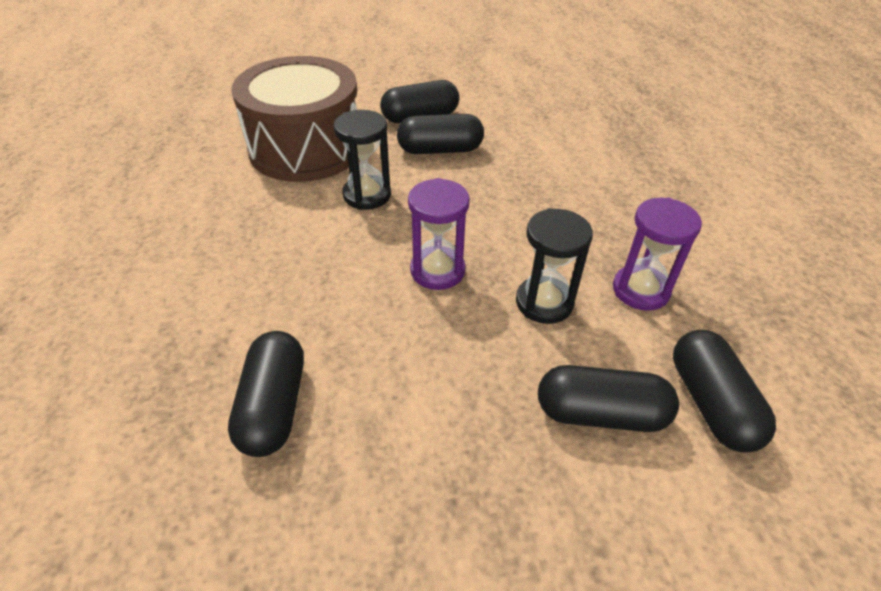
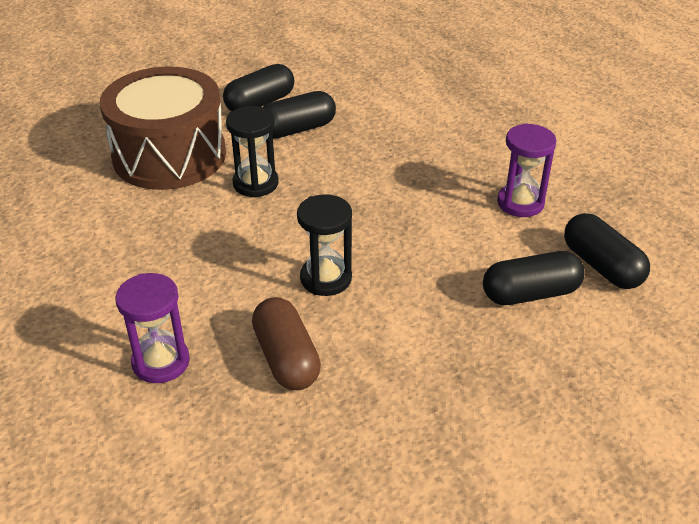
camera: 20 degrees left, 5 degrees down
black capsule [228,331,304,457] -> brown capsule [252,297,321,390]
purple hourglass [408,178,470,290] -> purple hourglass moved to [115,273,190,383]
black hourglass [516,208,593,324] -> black hourglass moved to [297,194,352,296]

